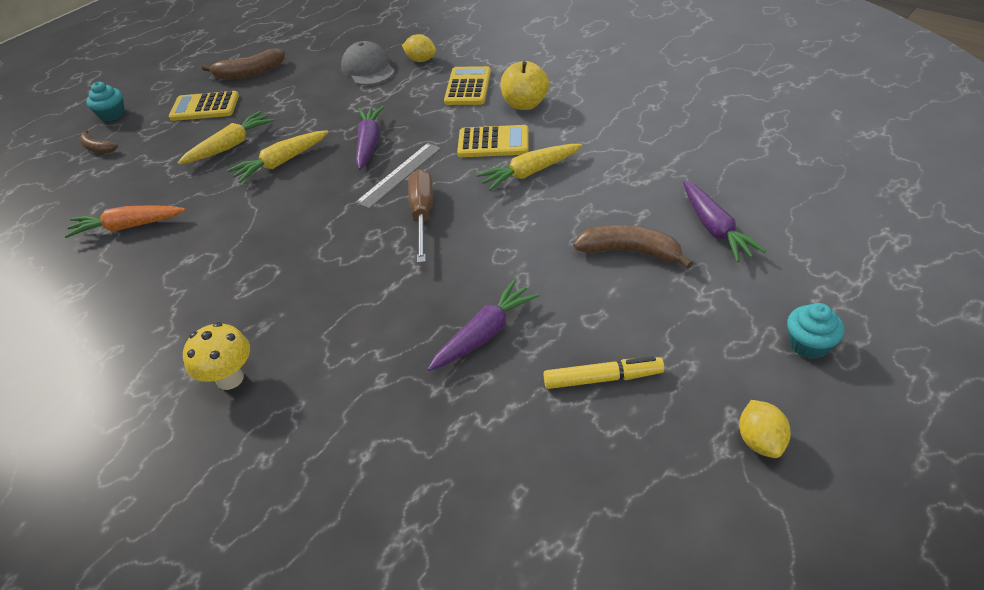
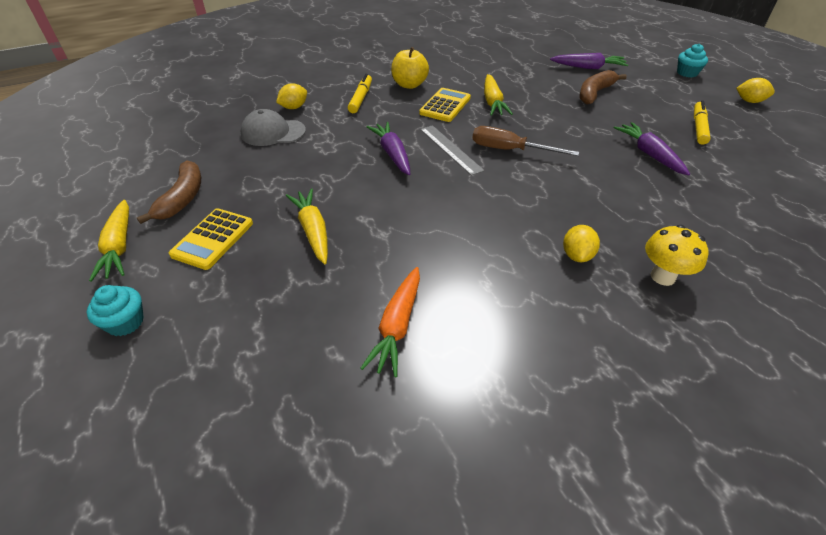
camera: 70 degrees left, 0 degrees up
brown banana [79,130,118,153] -> none
yellow carrot [227,130,328,183] -> yellow carrot moved to [89,200,129,282]
purple carrot [356,106,384,170] -> purple carrot turned 45 degrees clockwise [367,122,410,175]
yellow calculator [444,66,491,105] -> yellow marker [348,74,372,113]
none -> yellow lemon [563,225,600,262]

